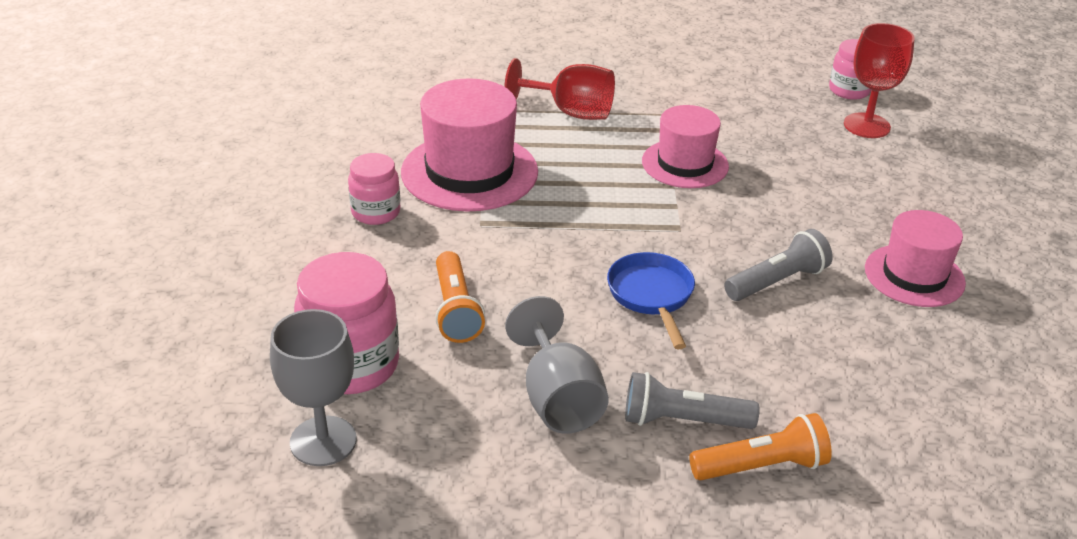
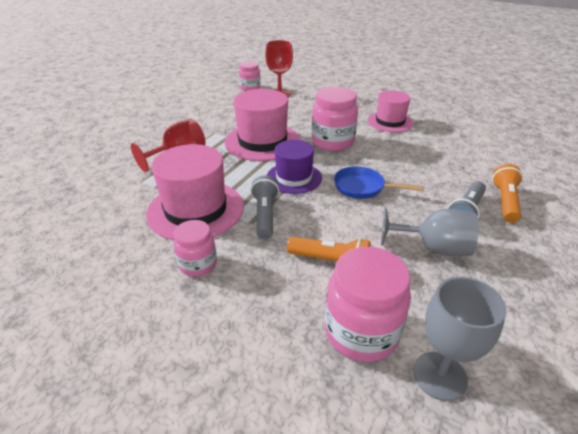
camera: 60 degrees left, 0 degrees up
pink hat [642,105,729,188] -> pink hat [224,89,300,161], size x1.55
grey flashlight [724,229,833,301] -> grey flashlight moved to [250,175,279,239]
none -> purple hat [267,140,322,194]
none -> pink jar [312,87,358,151]

